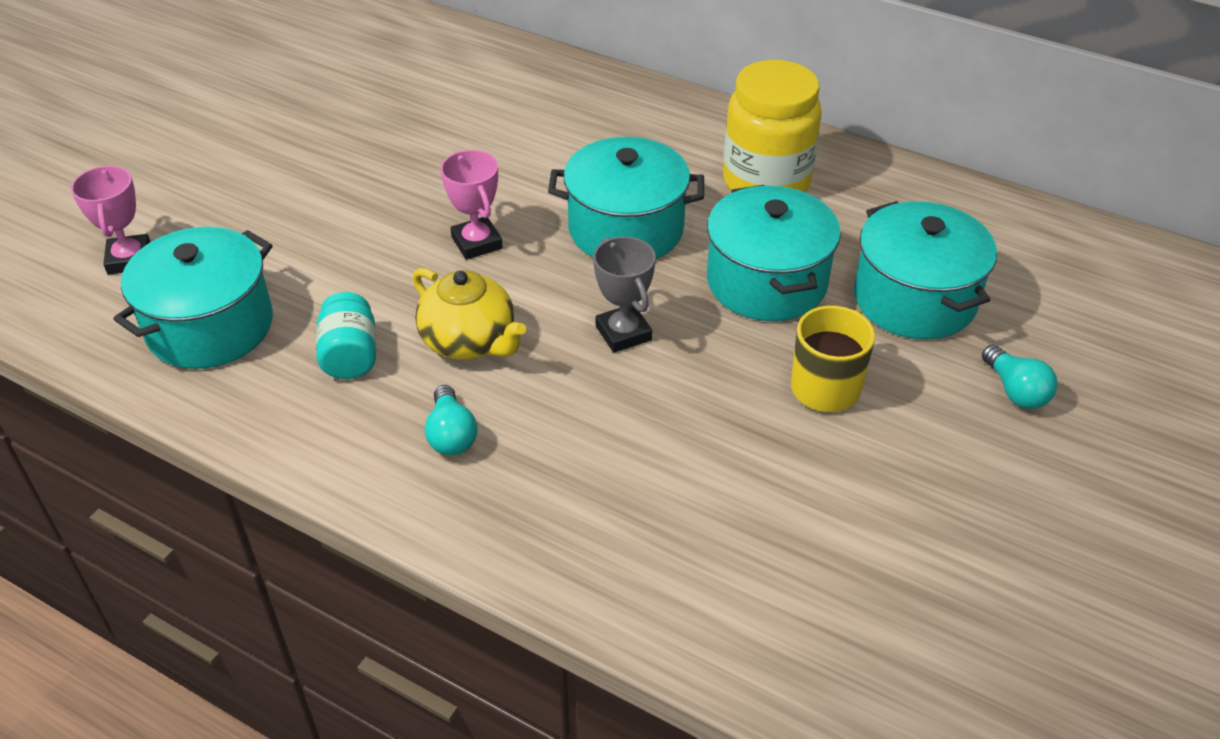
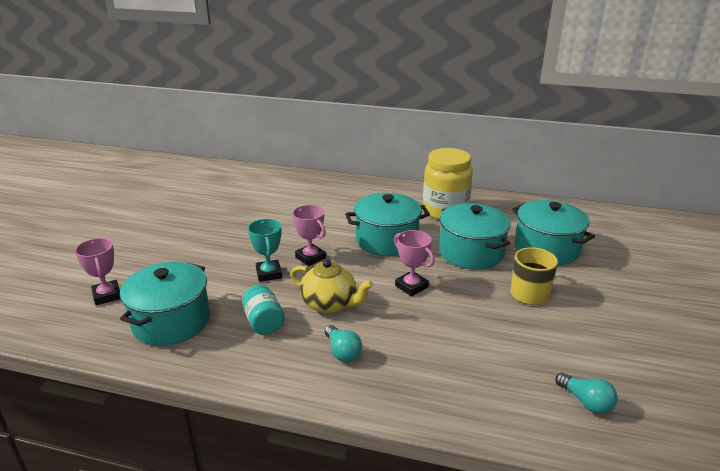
camera: 15 degrees left, 15 degrees down
grey trophy [593,236,656,353] -> pink trophy [394,230,435,296]
turquoise light bulb [982,345,1058,409] -> turquoise light bulb moved to [555,373,618,414]
none -> turquoise trophy [248,219,282,282]

